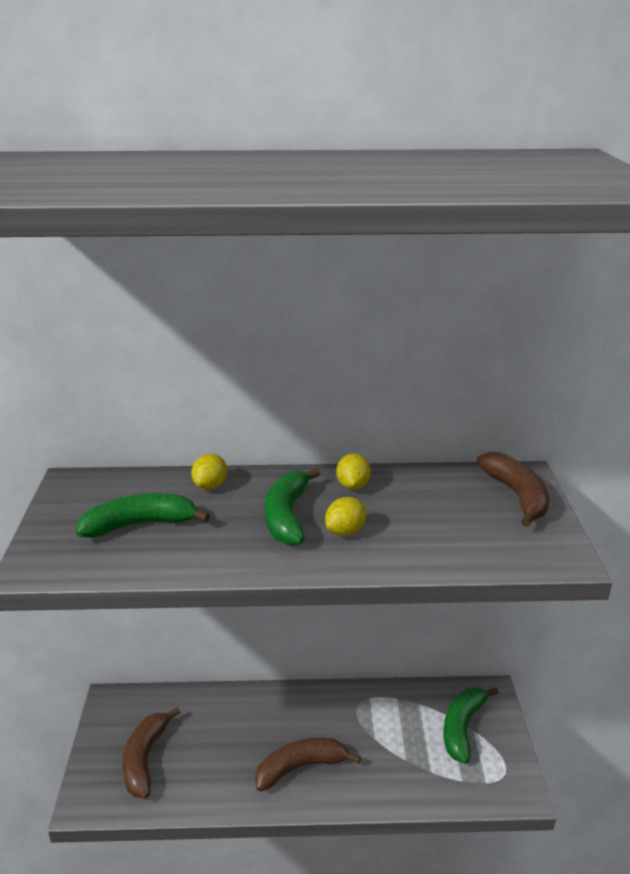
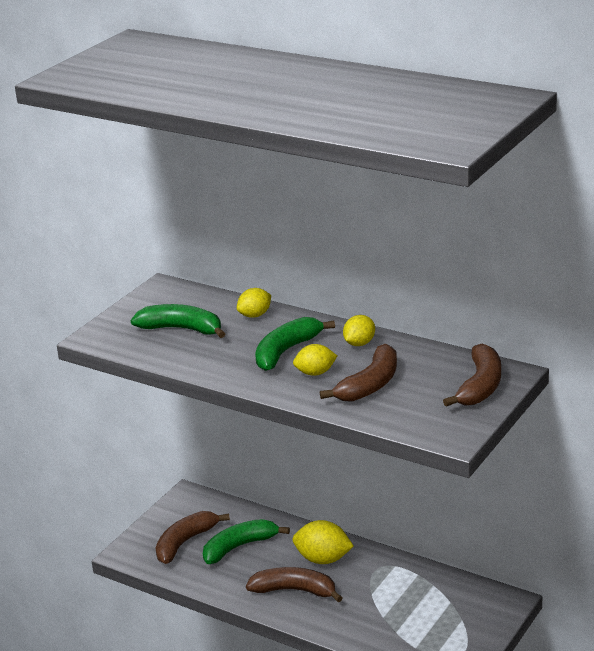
camera: 35 degrees right, 0 degrees up
green banana [443,687,499,764] -> green banana moved to [203,519,290,564]
none -> yellow lemon [293,520,354,564]
none -> brown banana [320,344,397,402]

